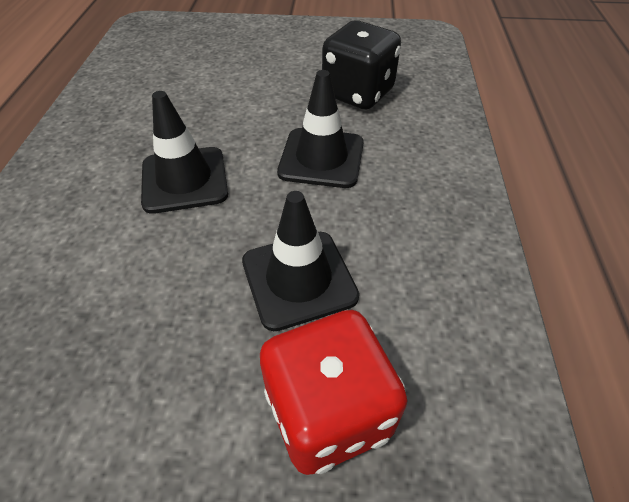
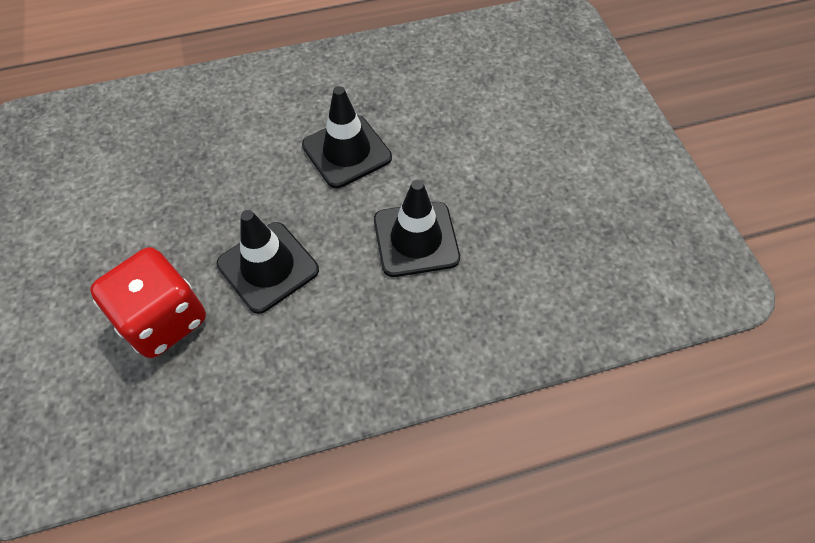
camera: 70 degrees right, 10 degrees up
black dice [322,21,401,109] -> none

